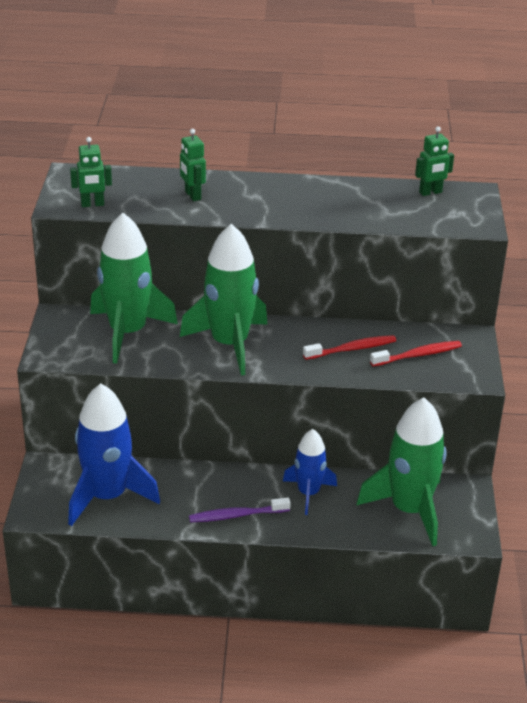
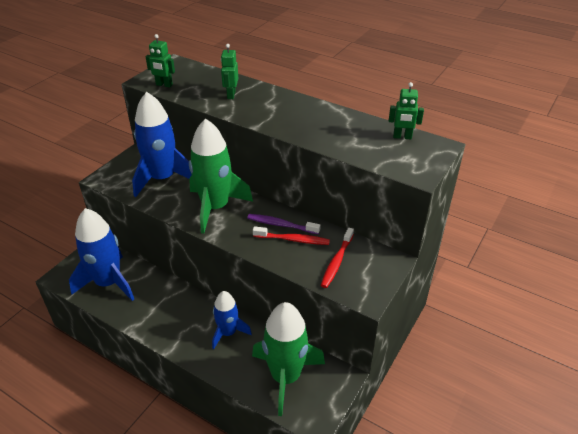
camera: 30 degrees right, 5 degrees up
green rocket [90,212,178,364] -> blue rocket [132,92,192,197]
purple toothbrush [189,498,291,522] -> purple toothbrush moved to [247,214,321,234]
red toothbrush [370,341,462,367] -> red toothbrush turned 105 degrees clockwise [321,228,354,288]

